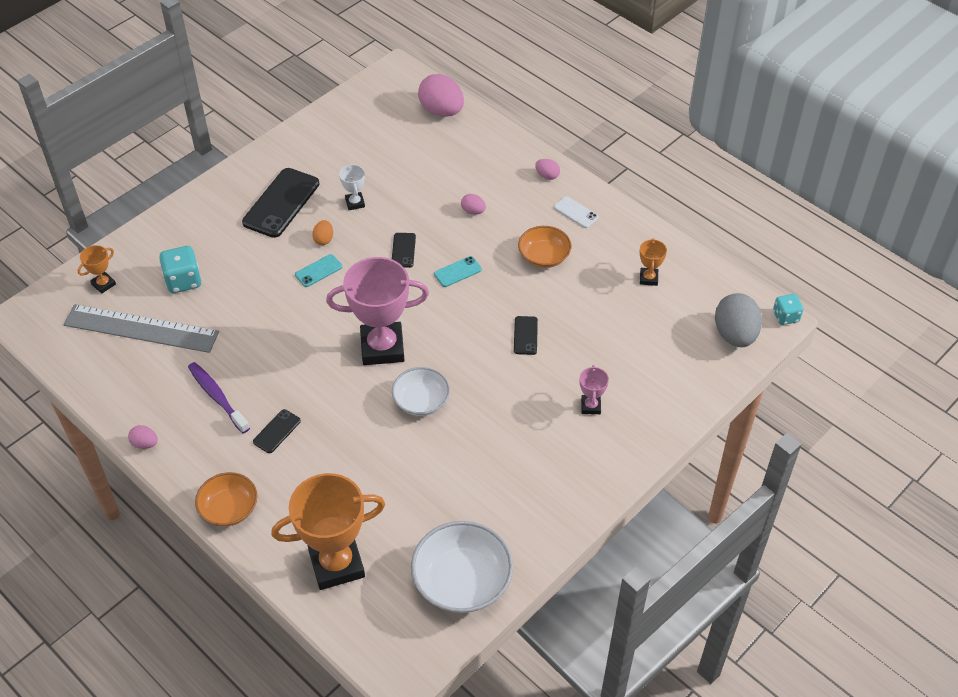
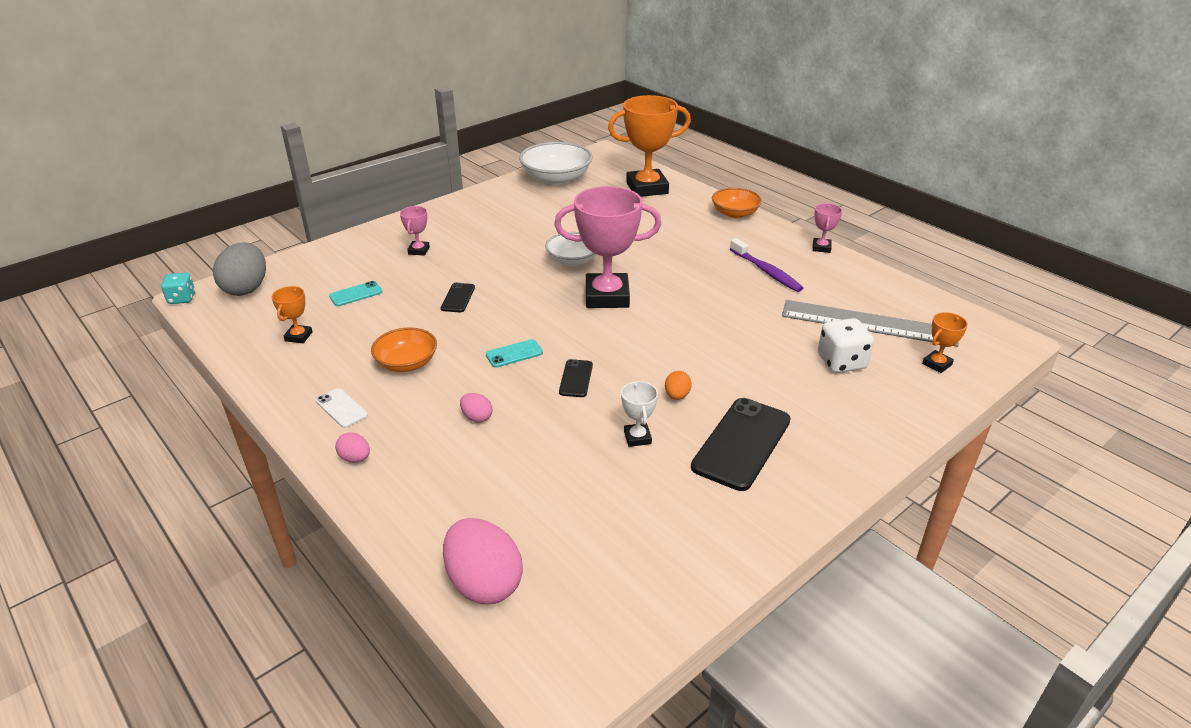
camera: 175 degrees left, 15 degrees down
pink egg [128,425,158,449] -> pink trophy [813,203,842,253]
turquoise dice [159,246,201,293] -> white dice [818,318,874,373]
black phone [253,409,301,453] -> none
turquoise phone [295,254,342,287] -> turquoise phone moved to [329,281,382,306]

